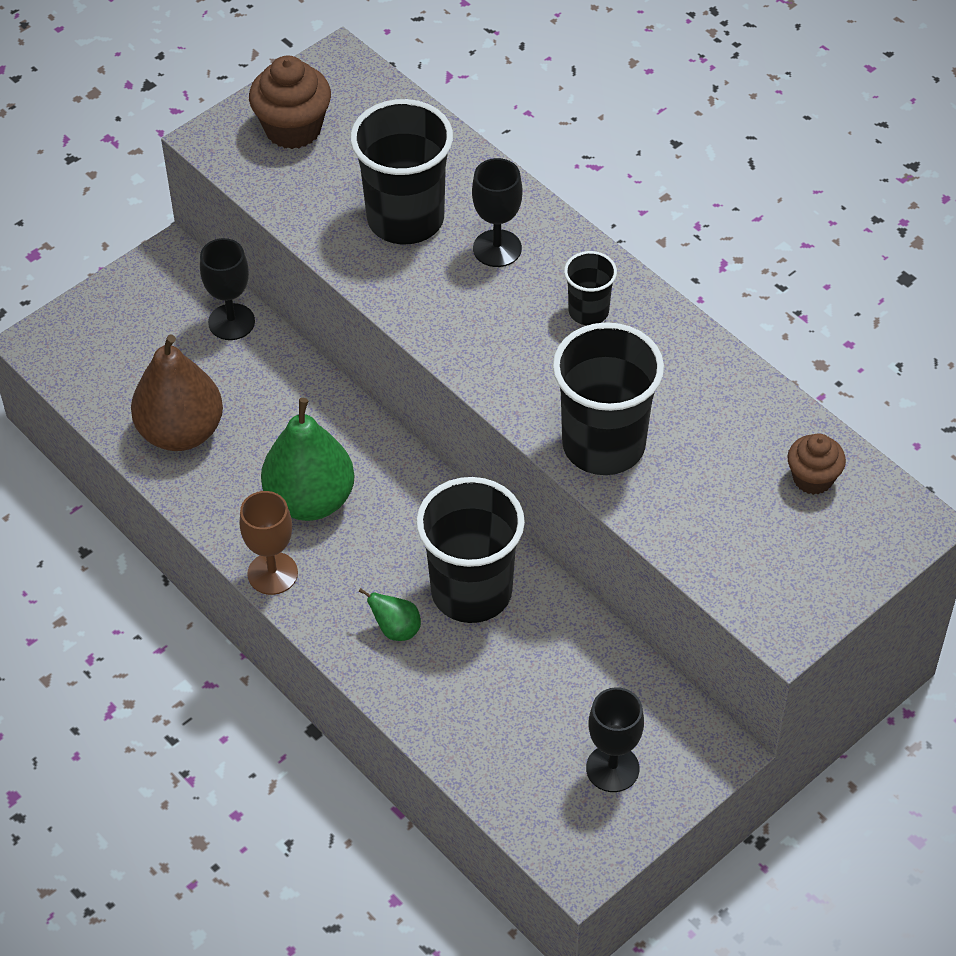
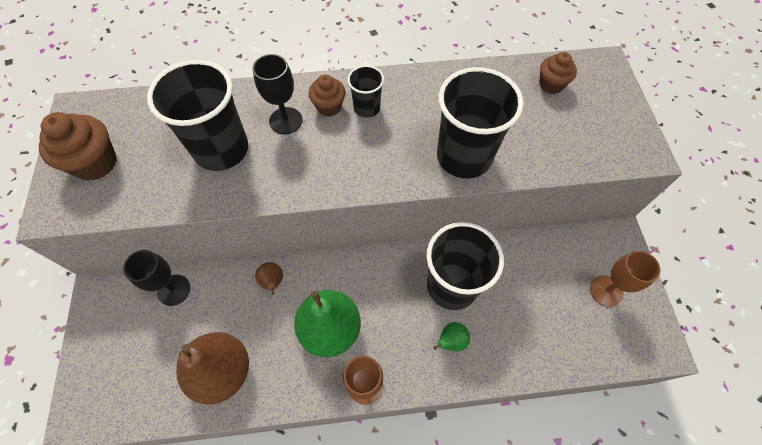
camera: 55 degrees left, 10 degrees up
black goblet [586,687,644,792] -> brown goblet [590,251,660,307]
none -> brown pear [255,262,283,295]
none -> brown cupcake [308,75,346,117]

